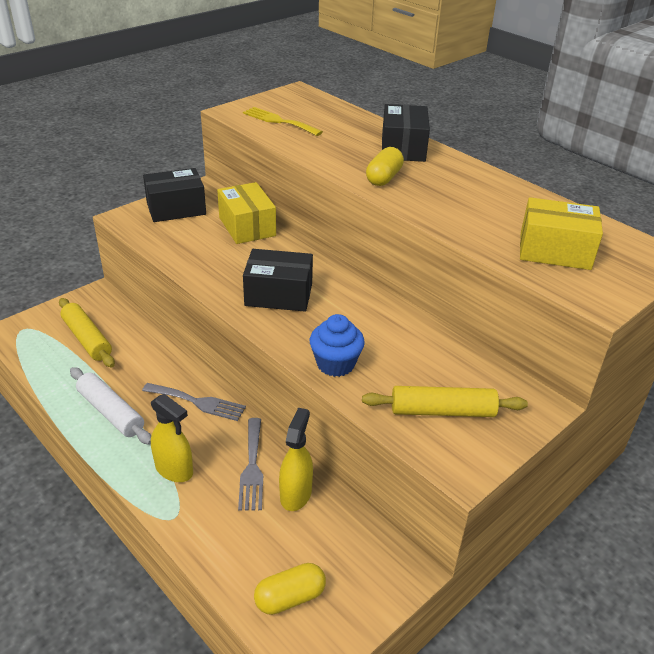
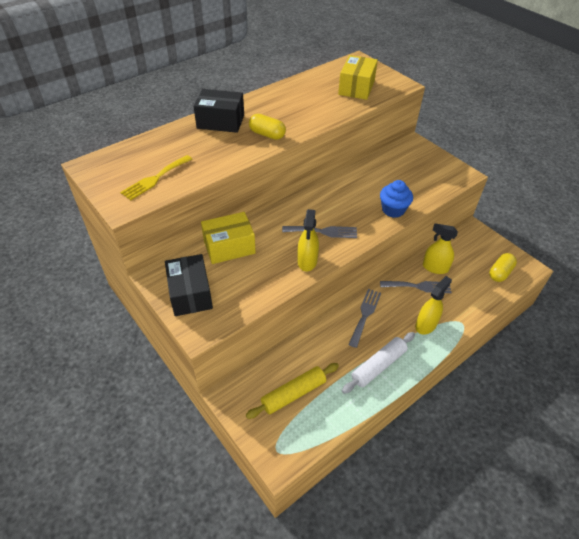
camera: 85 degrees left, 10 degrees up
black box [243,249,313,312] -> grey fork [282,226,357,238]
yellow capsule [254,563,326,615] -> yellow capsule turned 60 degrees clockwise [489,253,517,282]
yellow rolling pin [362,386,528,417] -> none
none -> yellow spray bottle [298,209,319,271]

